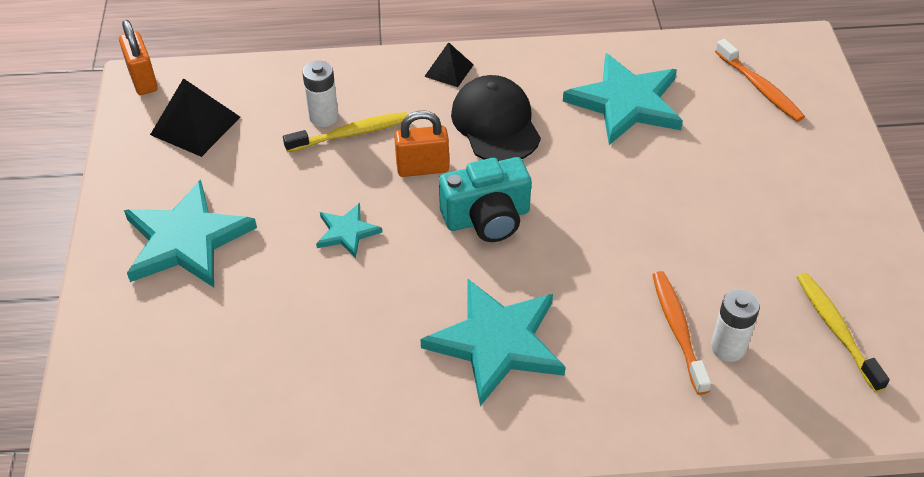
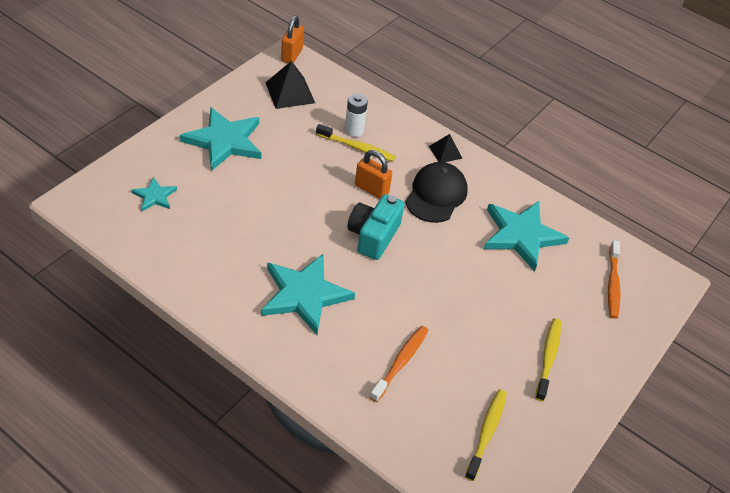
camera: 35 degrees right, 0 degrees up
turquoise star [316,203,382,258] -> turquoise star moved to [132,177,177,211]
turquoise camera [439,157,531,242] -> turquoise camera turned 90 degrees clockwise [347,194,405,260]
white battery [711,289,760,362] -> none
none -> yellow toothbrush [535,318,561,401]

